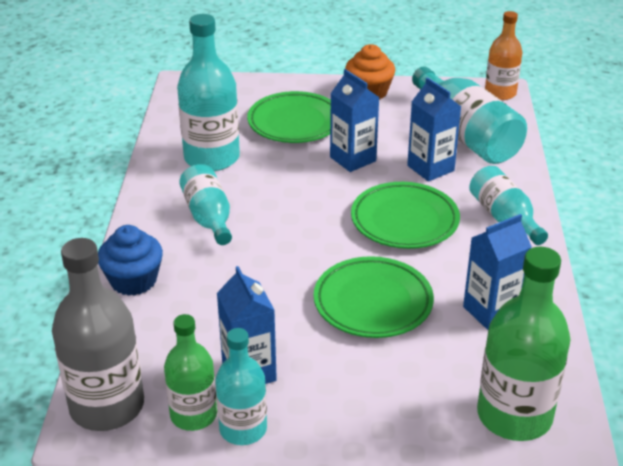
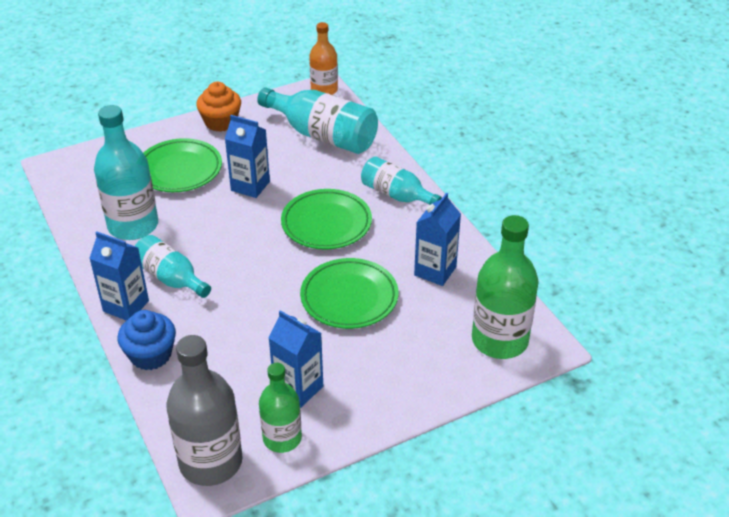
camera: 30 degrees left, 5 degrees up
turquoise bottle [215,328,267,445] -> none
blue carton [407,77,461,182] -> blue carton moved to [89,231,149,320]

